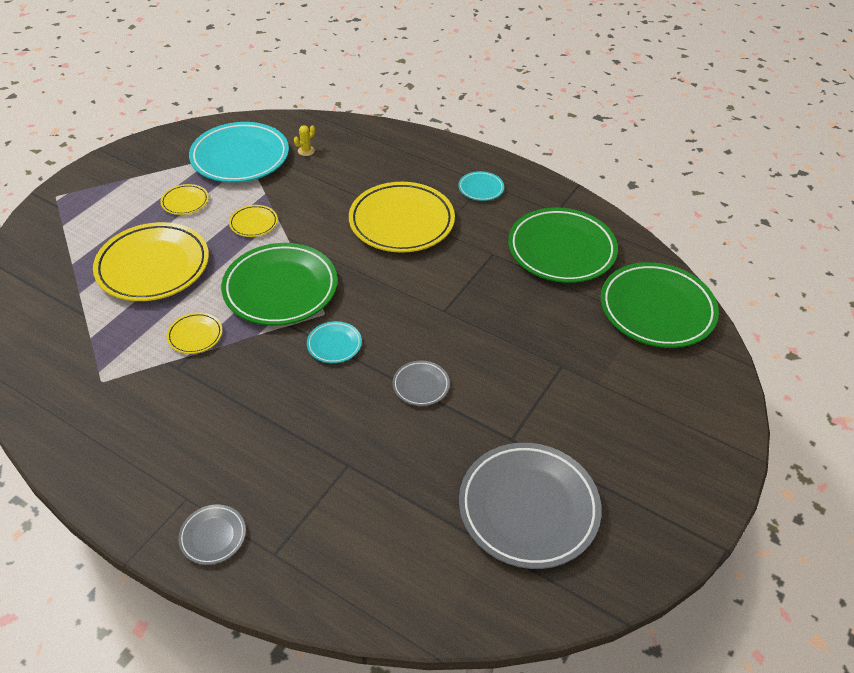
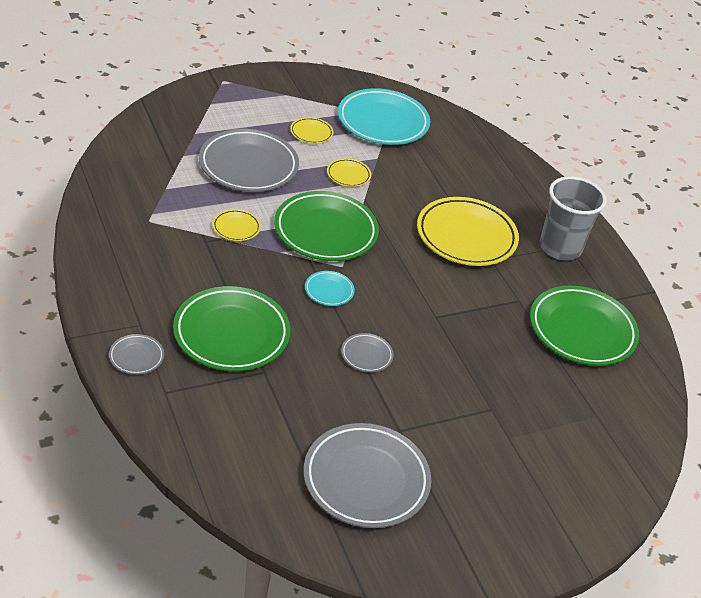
camera: 30 degrees right, 5 degrees down
yellow plate [93,222,209,301] -> grey plate [199,129,299,192]
yellow cactus [294,125,315,156] -> none
turquoise plate [458,171,504,201] -> grey cup [540,176,607,260]
green plate [600,262,719,348] -> green plate moved to [173,286,290,371]

